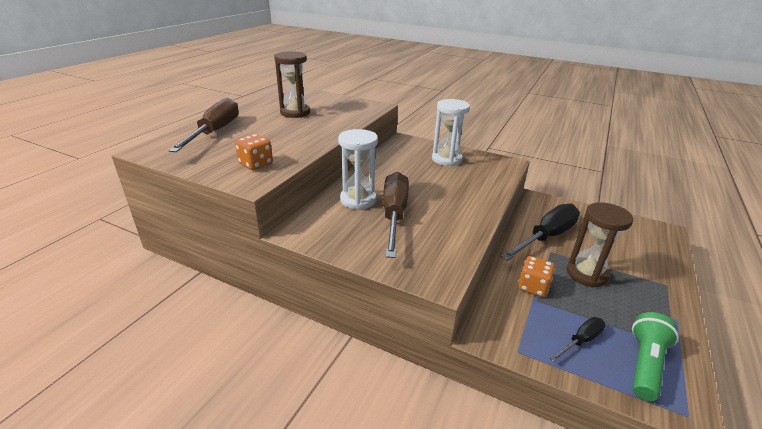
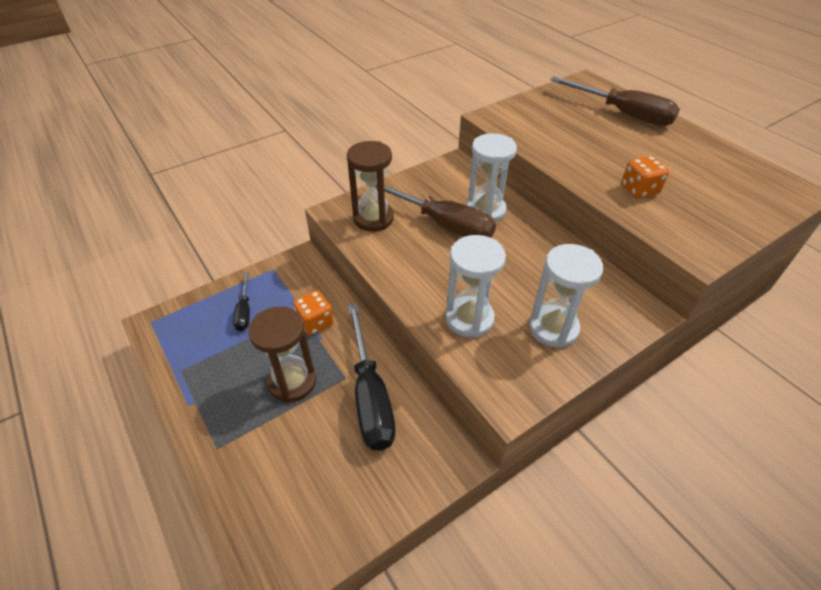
camera: 120 degrees right, 15 degrees up
orange dice [235,134,273,170] -> orange dice moved to [621,156,669,199]
brown hourglass [274,51,310,118] -> brown hourglass moved to [347,141,394,232]
green flashlight [632,312,679,401] -> none
none -> white hourglass [445,235,506,338]

